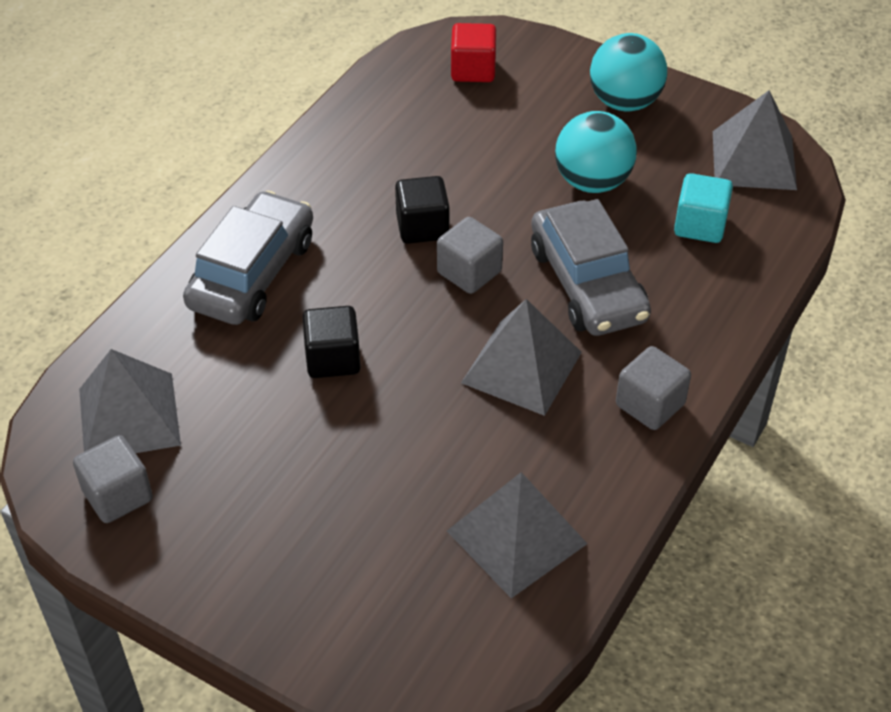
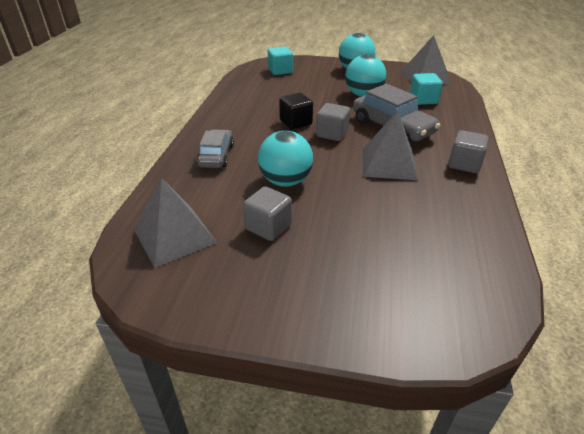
camera: 20 degrees left, 10 degrees down
grey cube [73,435,153,523] -> grey cube moved to [243,186,292,241]
grey car [183,191,313,325] -> grey car [197,129,234,168], size x0.64
black cube [302,306,361,378] -> turquoise ball [258,131,313,187]
grey pyramid [447,472,587,598] -> none
red cube [451,23,496,82] -> turquoise cube [268,47,293,75]

